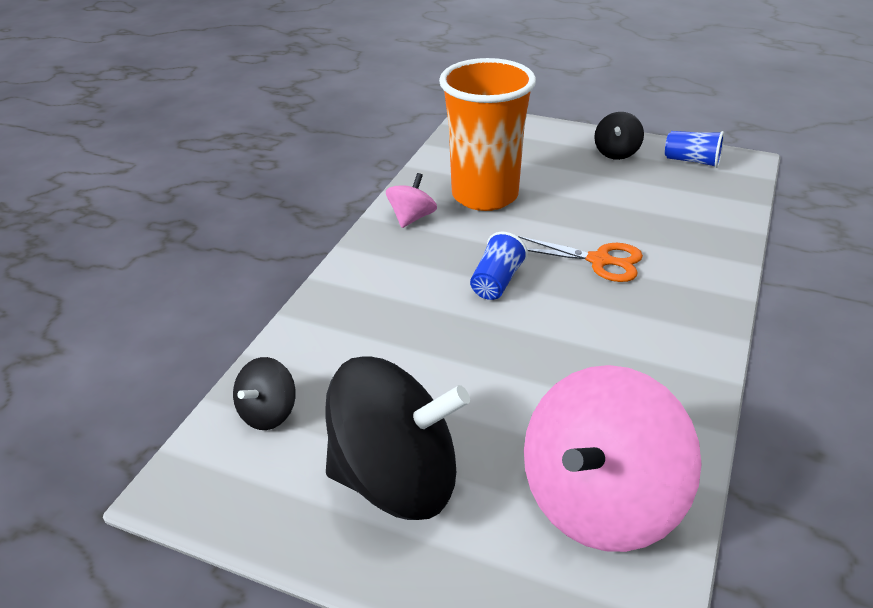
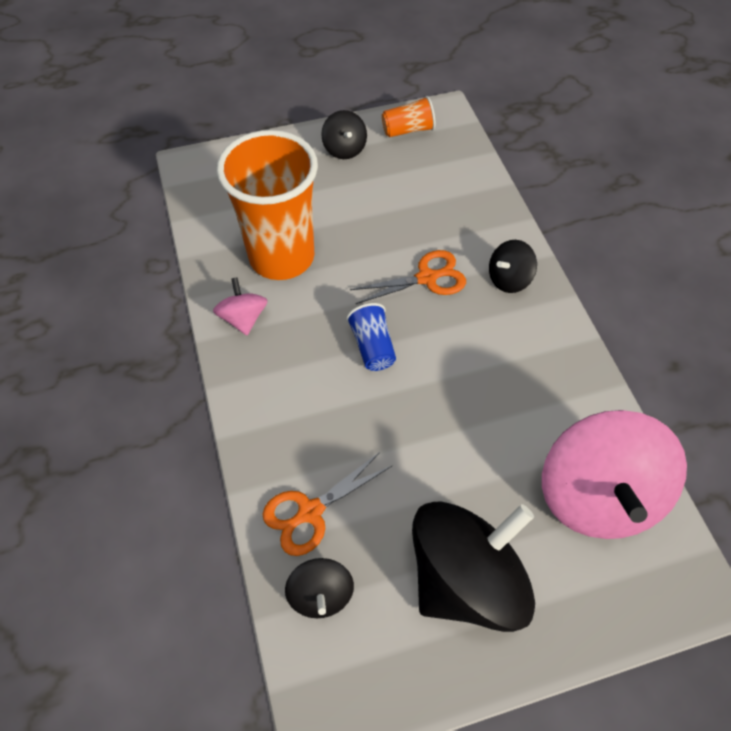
camera: 40 degrees left, 20 degrees up
blue cup [665,131,724,168] -> orange cup [382,96,435,137]
none -> orange scissors [262,451,392,556]
none -> black spinning top [489,240,537,293]

